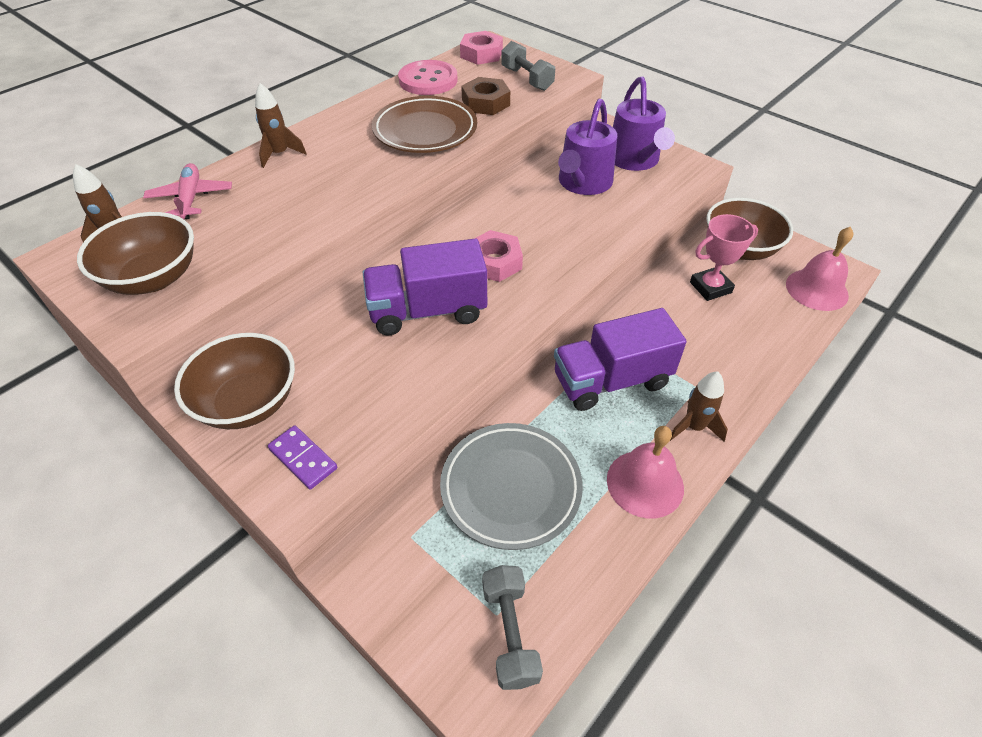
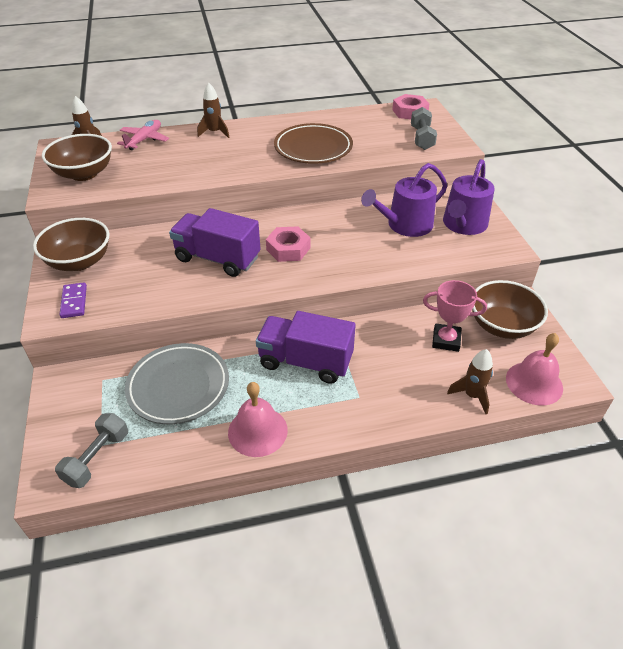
camera: 35 degrees right, 5 degrees down
pink button [398,60,458,95] -> none
brown nut [461,77,510,115] -> none
brown rocket [670,371,728,441] -> brown rocket moved to [447,349,493,414]

